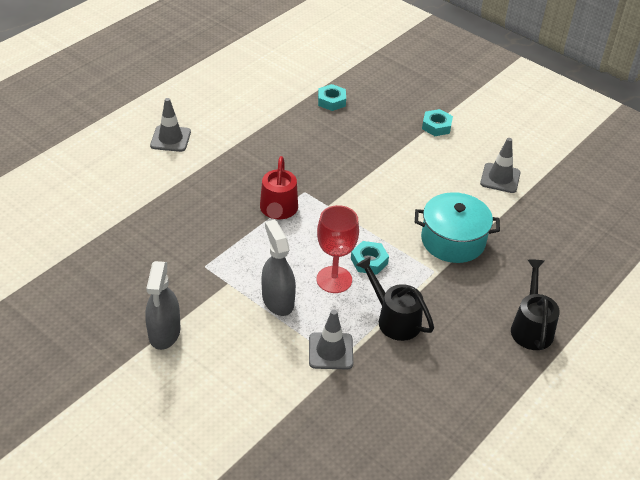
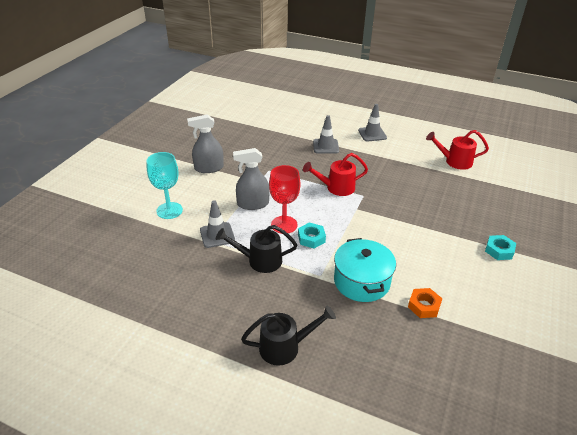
camera: 75 degrees right, 5 degrees down
grey spray bottle [261,220,296,316] -> grey spray bottle turned 150 degrees counterclockwise [233,148,270,210]
turquoise nut [318,84,346,111] -> none
black watering can [356,257,434,341] -> black watering can turned 120 degrees counterclockwise [216,225,297,273]
grey traffic cone [480,138,521,193] -> grey traffic cone moved to [313,115,339,154]
none -> turquoise goblet [146,152,183,219]
none -> orange nut [408,288,443,318]
none -> red watering can [426,130,489,170]

